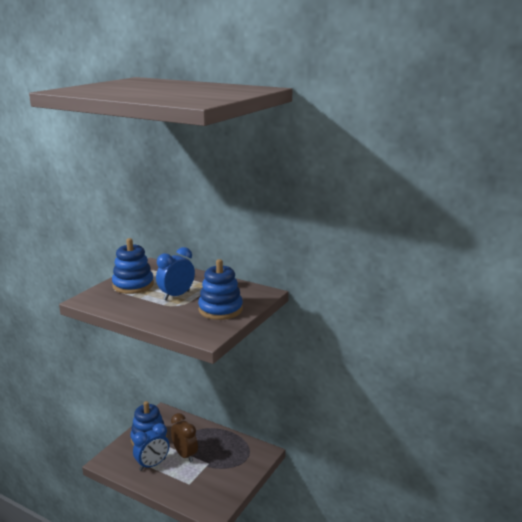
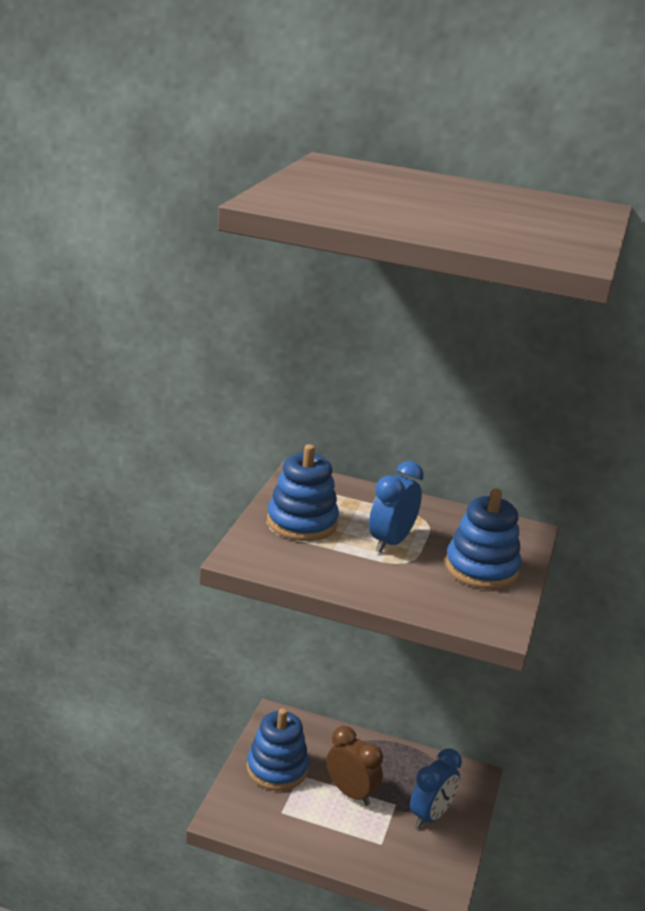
camera: 15 degrees left, 5 degrees up
blue clock [133,423,170,471] -> blue clock moved to [410,748,462,829]

